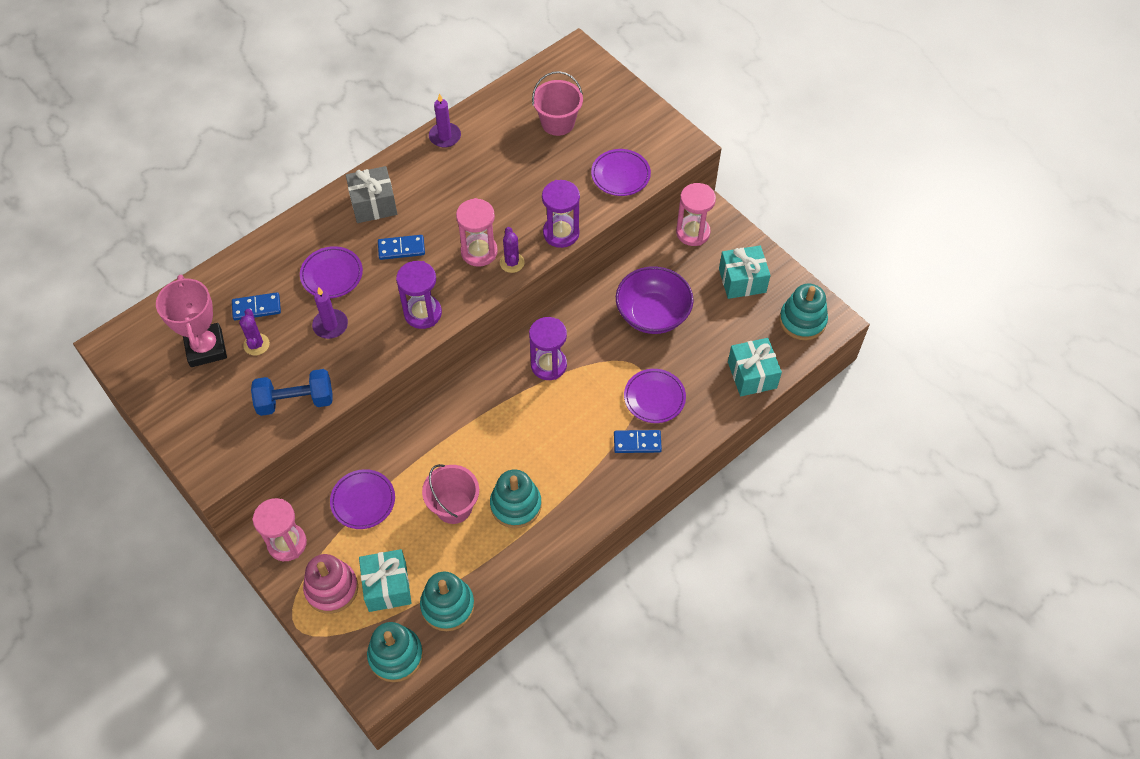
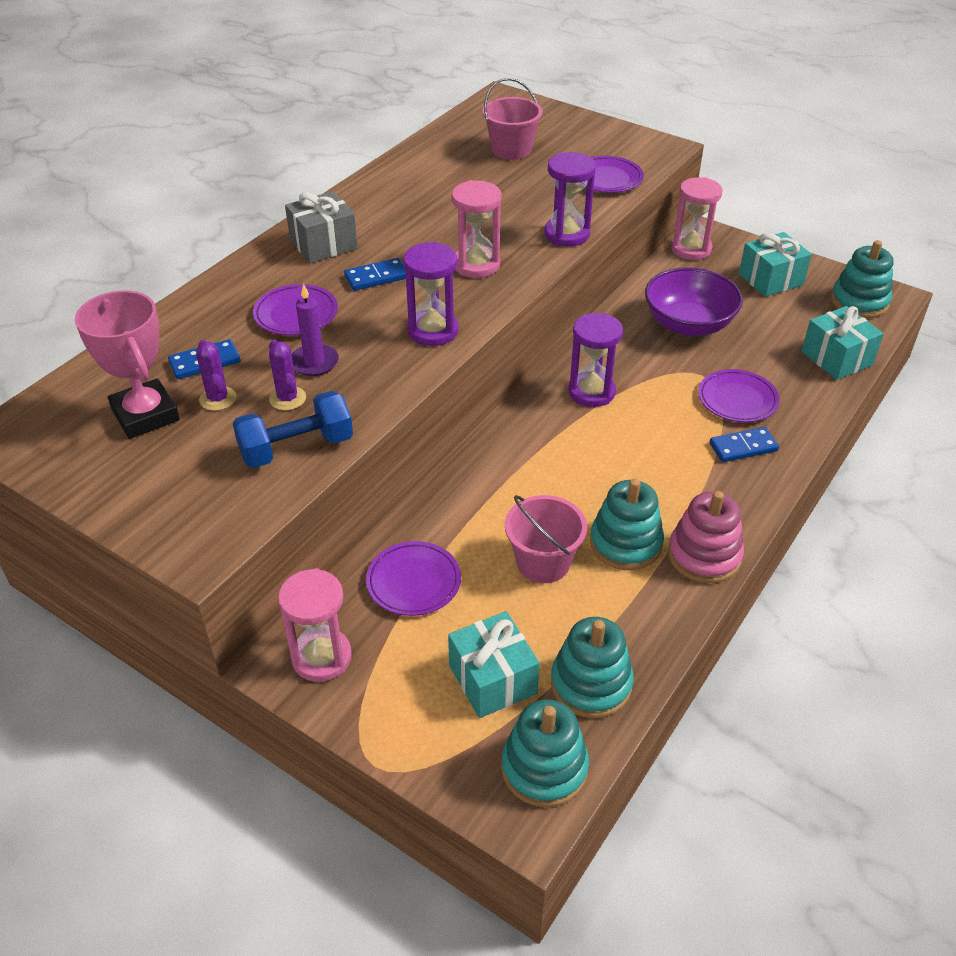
camera: 15 degrees left, 15 degrees down
pink stacking toy [303,554,358,614] -> pink stacking toy moved to [668,491,744,583]
purple candle [429,93,461,148] -> none
purple cactus [500,227,525,273] -> purple cactus moved to [269,340,306,410]

